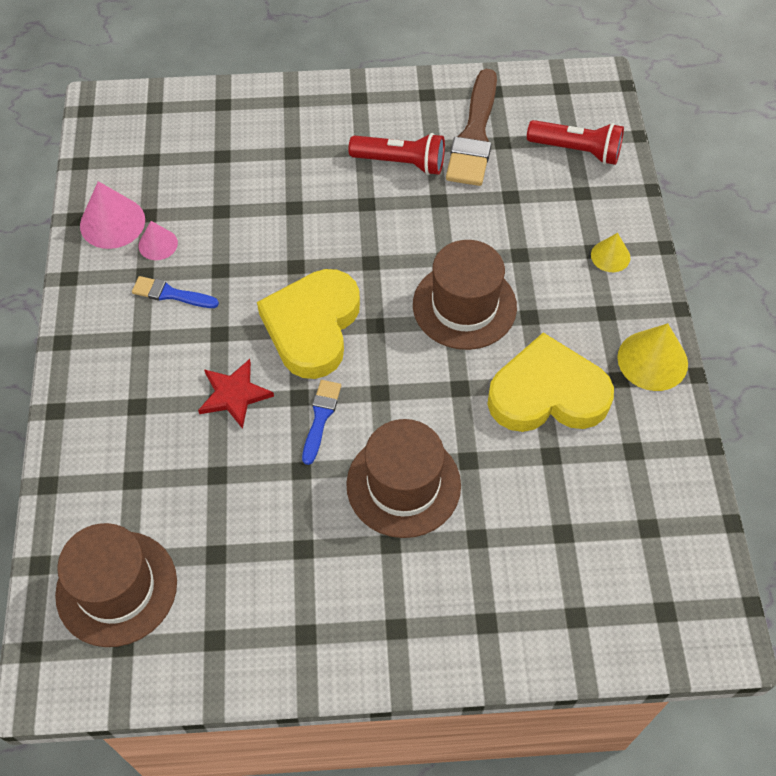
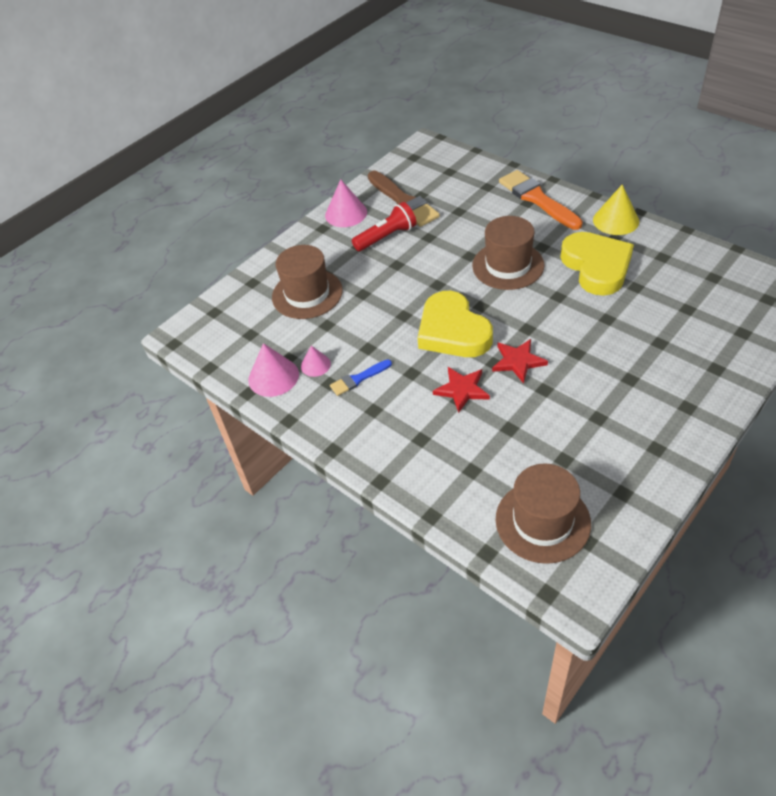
camera: 40 degrees left, 10 degrees down
blue brush [302,380,341,465] -> red star [492,339,548,383]
brown hat [346,419,461,538] -> brown hat moved to [272,245,343,319]
yellow heart [487,333,614,432] -> yellow heart turned 120 degrees clockwise [560,232,634,296]
red flashlight [527,120,624,165] -> none
yellow cone [591,233,630,272] -> orange brush [499,170,583,230]
none -> pink cone [325,179,367,227]

